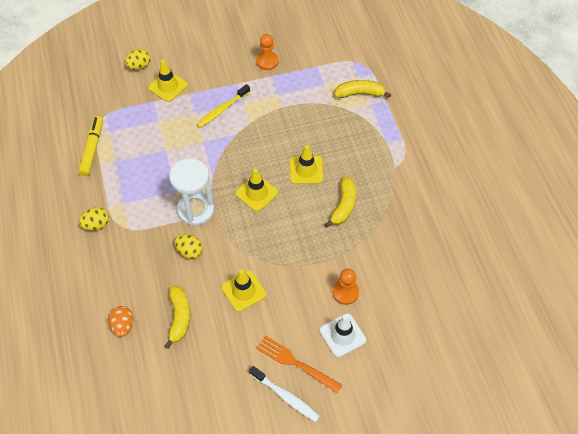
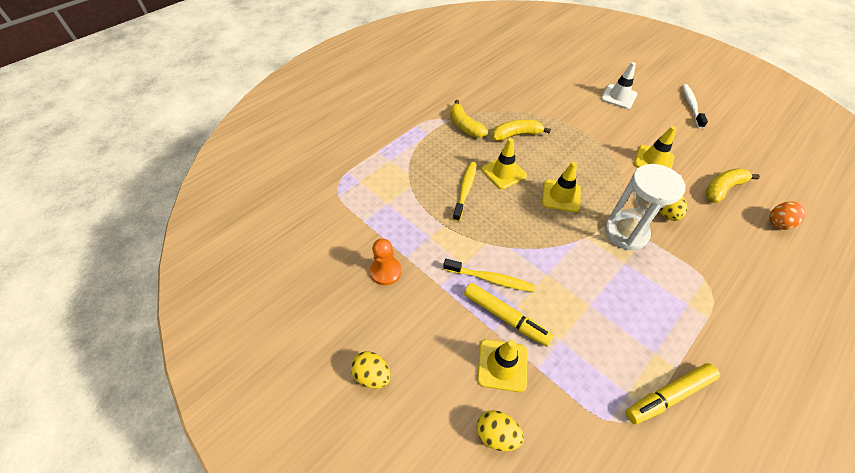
camera: 120 degrees left, 5 degrees down
yellow egg [79,207,109,231] -> yellow egg moved to [351,351,391,389]
orange fork [256,336,342,393] -> none
orange pawn [332,269,359,305] -> none
yellow banana [334,80,391,98] -> yellow banana moved to [450,100,488,137]
none -> yellow toothbrush [453,162,477,222]
none -> yellow marker [464,283,554,347]

